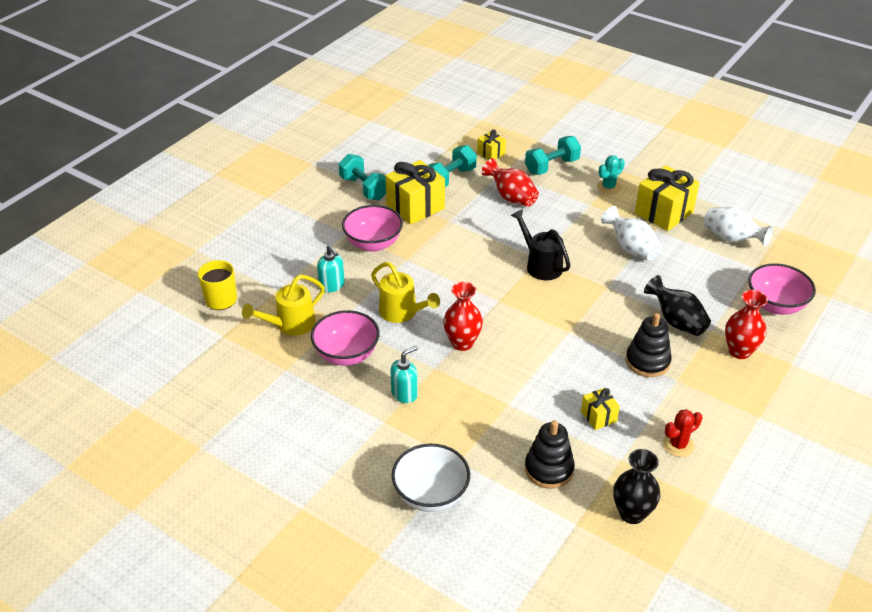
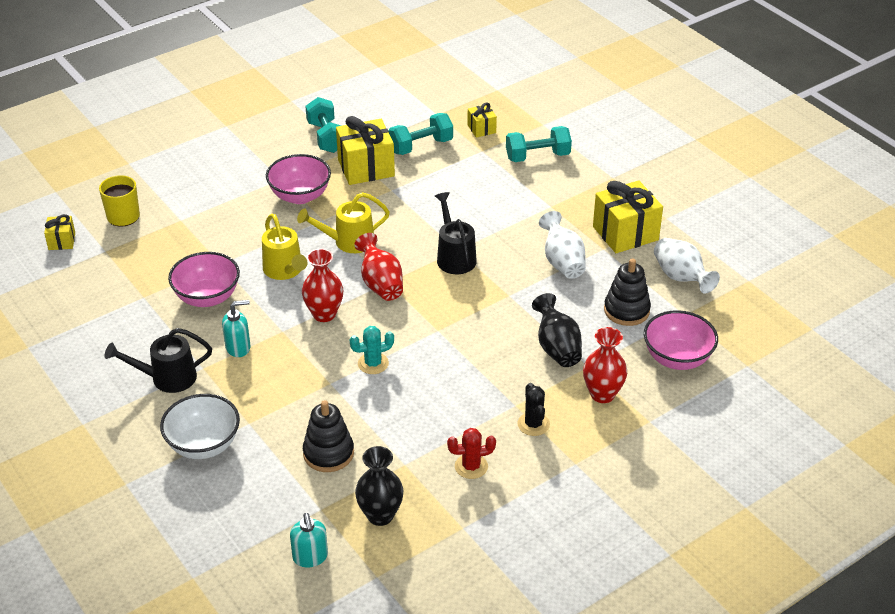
camera: 20 degrees right, 0 degrees up
yellow watering can [242,275,325,336] -> yellow watering can moved to [297,192,390,253]
turquoise soap dispenser [317,245,345,292] -> turquoise soap dispenser moved to [290,513,328,567]
red vase [482,158,539,206] -> red vase moved to [354,233,403,301]
yellow gift [581,388,620,430] -> yellow gift moved to [44,214,75,250]
turquoise cactus [597,155,625,194] -> turquoise cactus moved to [350,326,394,374]
black stacking toy [626,313,672,377] -> black stacking toy moved to [604,258,651,326]
none -> black watering can [105,328,212,393]
none -> black cactus [517,383,550,436]

